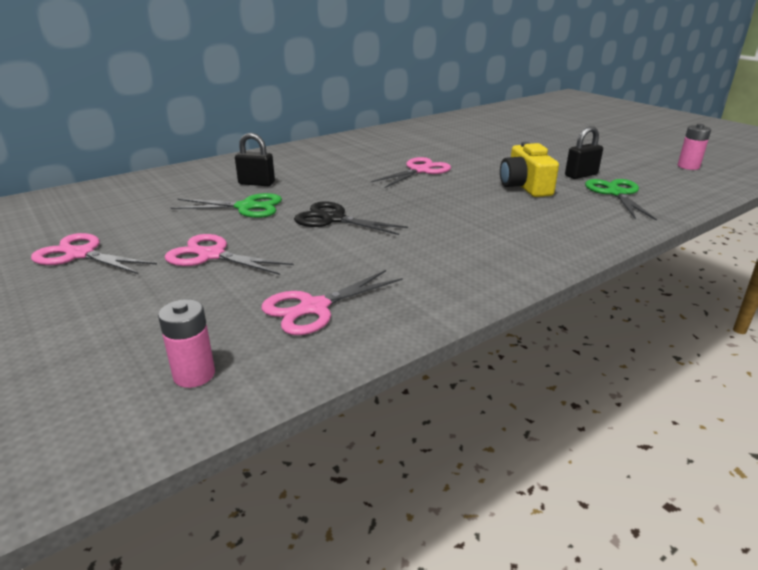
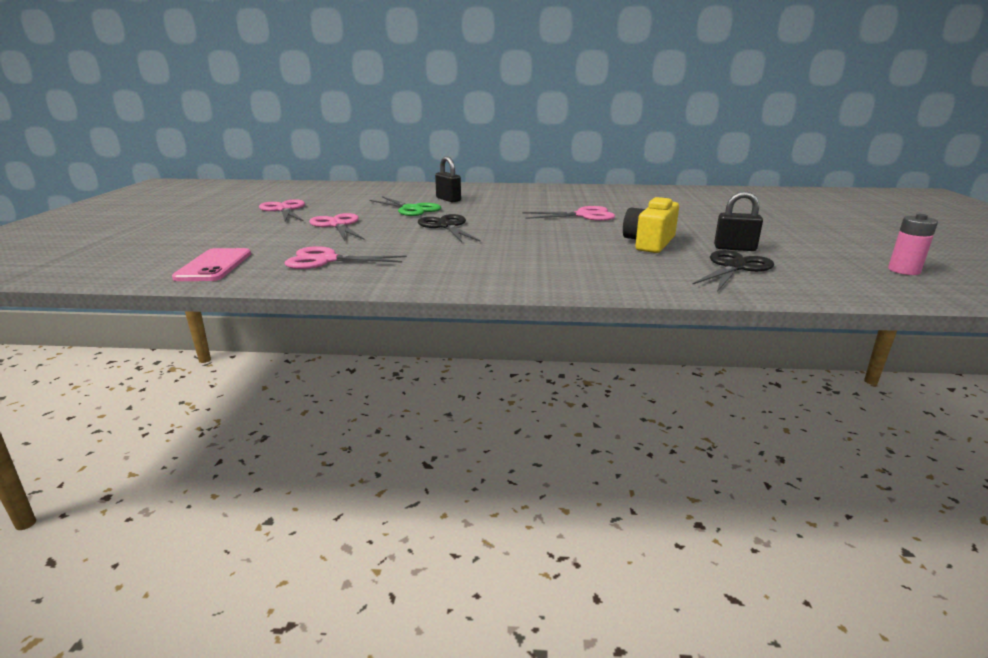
camera: 40 degrees right, 5 degrees down
pink battery [158,299,215,388] -> pink phone [172,248,251,281]
green scissors [585,179,657,221] -> black scissors [692,250,774,292]

